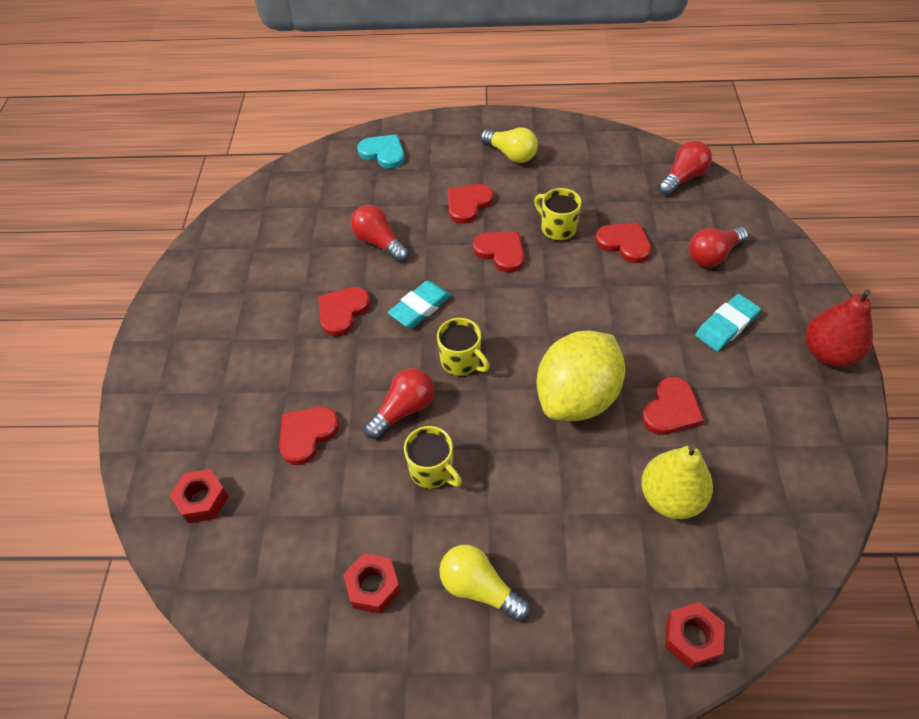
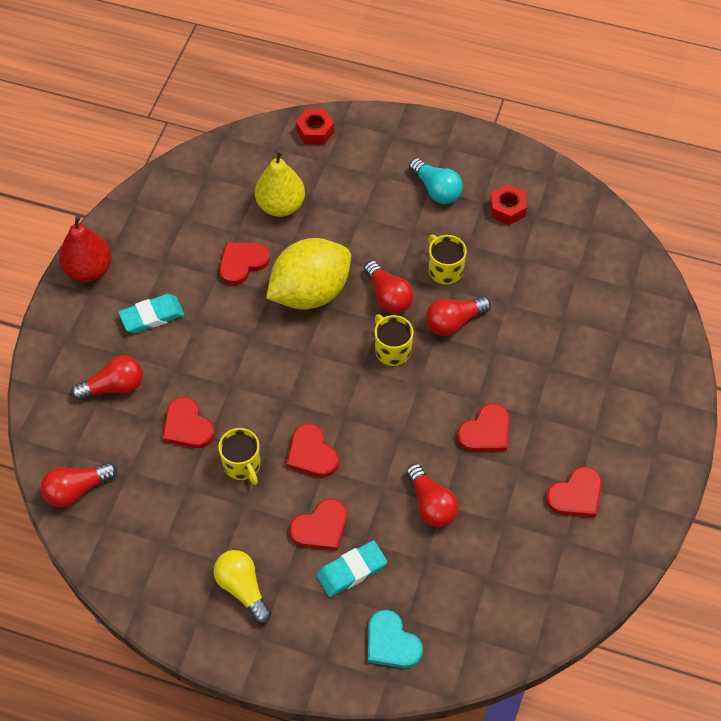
camera: 165 degrees left, 5 degrees up
red nut [170,469,229,523] -> none
red heart [279,407,340,465] -> red heart moved to [546,467,602,517]
turquoise eraser [388,280,451,328] -> turquoise eraser moved to [316,540,387,597]
yellow light bulb [439,545,530,622] -> turquoise light bulb [409,158,463,204]
none -> red light bulb [364,261,414,314]

